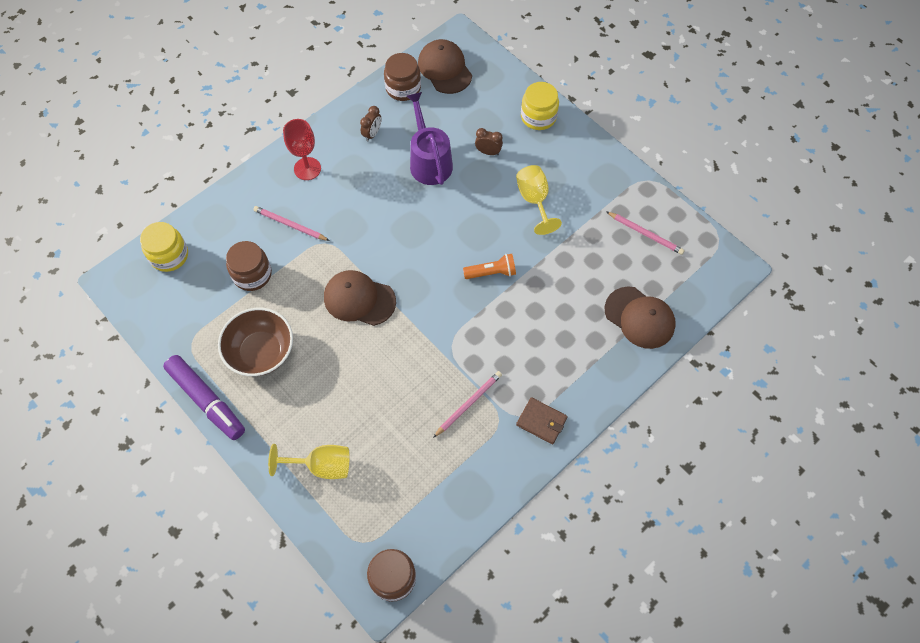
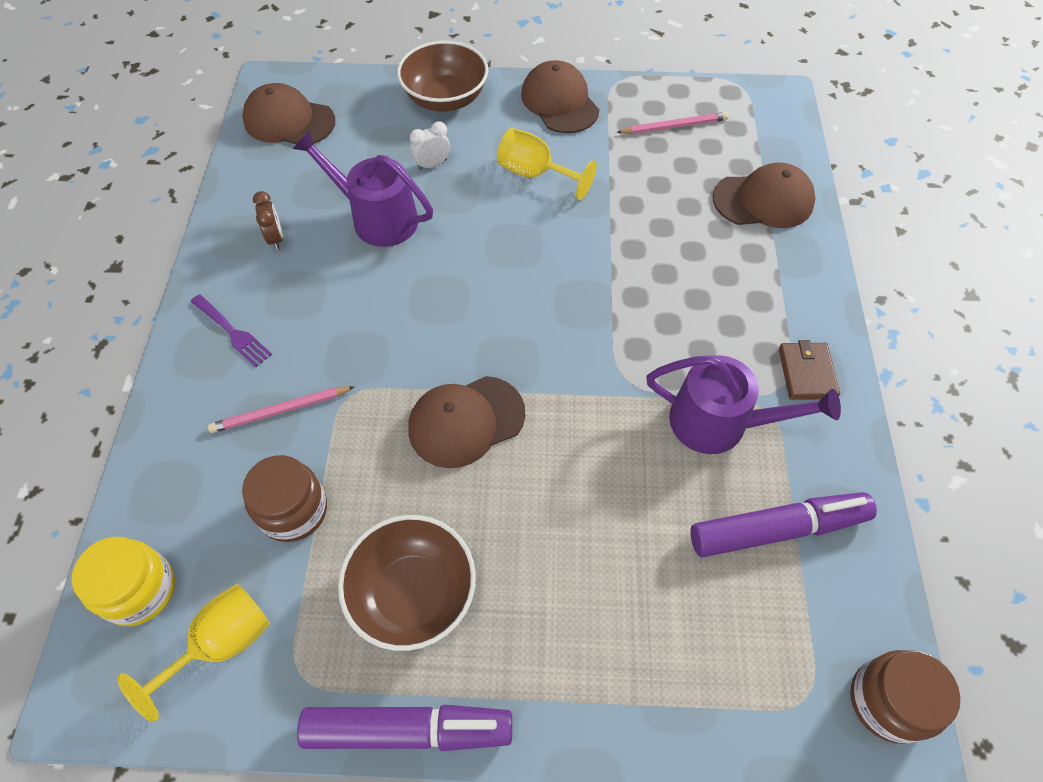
camera: 45 degrees left, 5 degrees down
yellow goblet [268,444,349,479] -> yellow goblet moved to [117,584,270,722]
red goblet [283,119,321,180] -> purple fork [191,294,272,367]
brown jar [384,53,421,101] -> none
pink pencil [433,371,502,438] -> purple watering can [646,355,841,454]
orange flashlight [463,254,516,279] -> none
brown clock [475,128,503,155] -> white clock [410,121,450,170]
brown wallet [516,397,568,444] -> brown wallet turned 75 degrees counterclockwise [779,340,840,400]
yellow jar [521,82,559,130] -> brown bowl [397,41,488,112]
none -> brown cap [521,60,599,133]
none -> purple marker [691,492,877,557]

